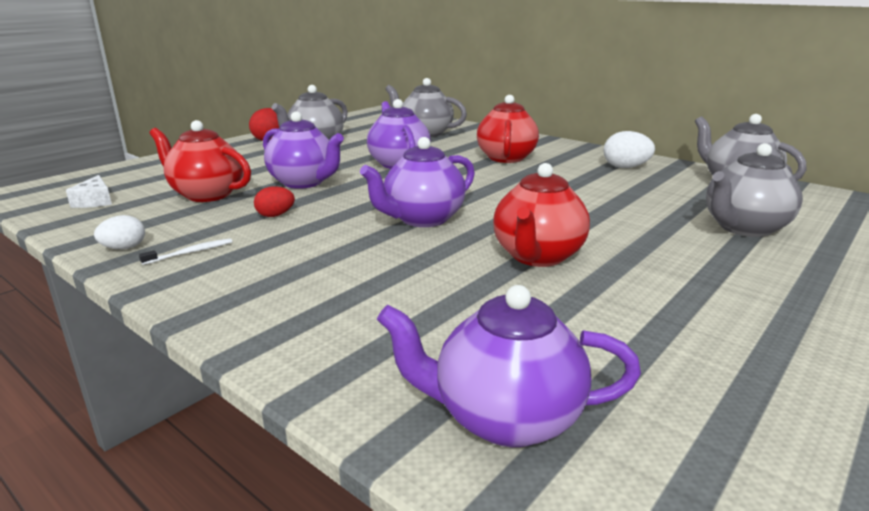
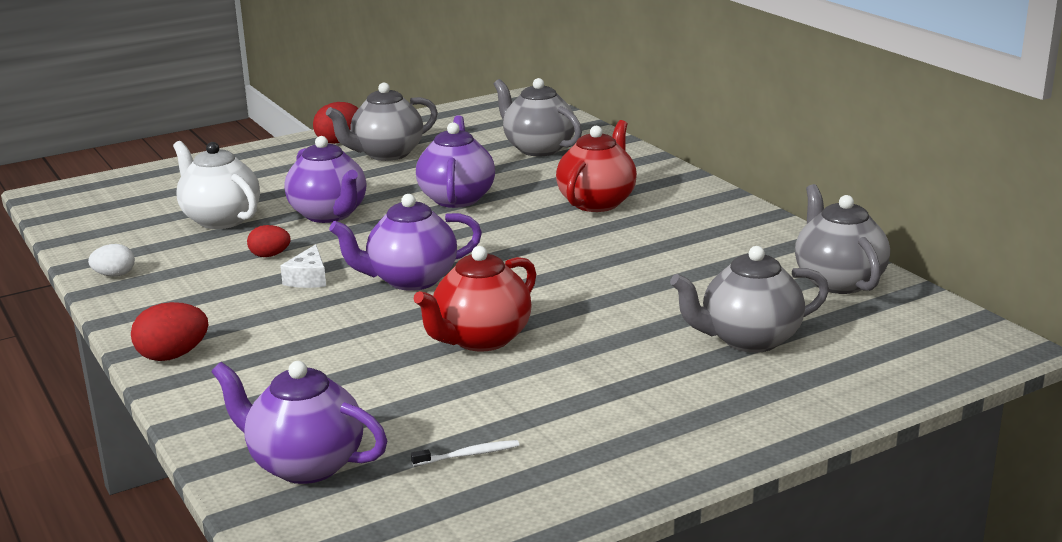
camera: 20 degrees right, 0 degrees up
white cheese [66,175,112,208] -> white cheese moved to [280,244,326,288]
white toothbrush [139,238,232,265] -> white toothbrush moved to [411,440,519,466]
red teapot [150,120,251,202] -> white teapot [173,141,260,229]
white egg [604,131,655,168] -> none
none -> red egg [131,302,208,361]

